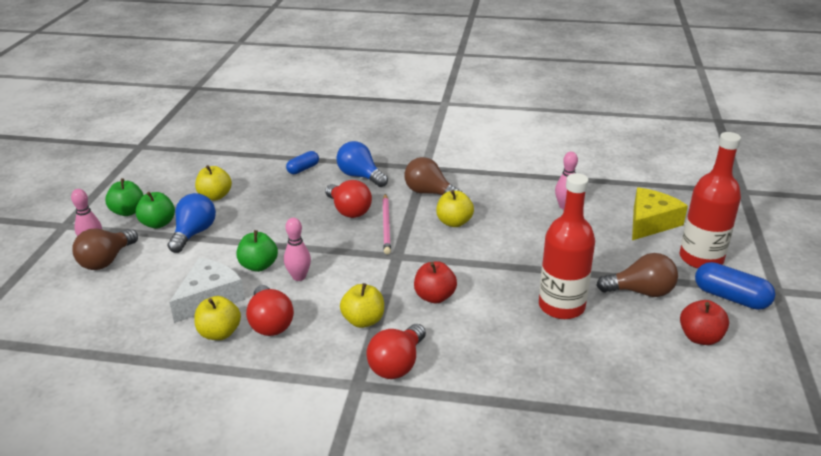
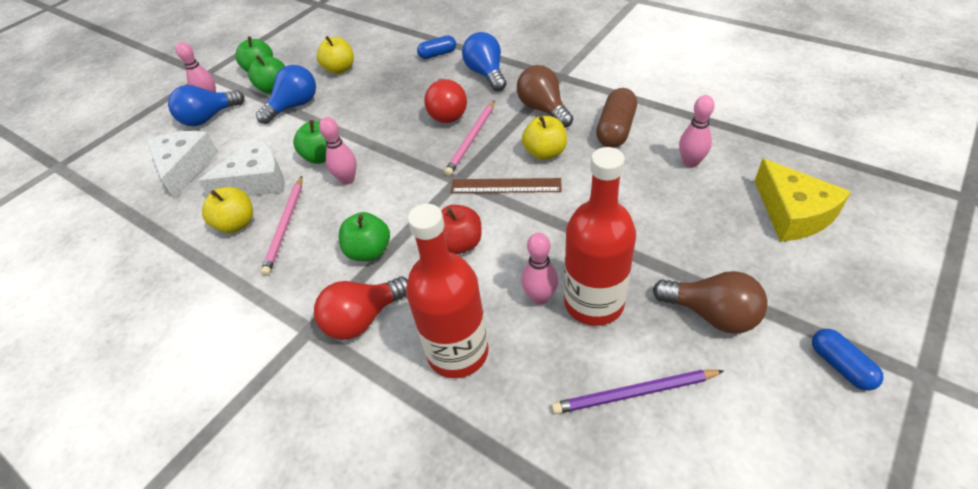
camera: 30 degrees right, 15 degrees up
brown light bulb [72,228,138,270] -> blue light bulb [168,85,245,126]
red light bulb [246,285,294,336] -> pink pencil [261,176,302,276]
yellow apple [340,283,384,328] -> green apple [339,212,390,261]
yellow cheese [632,187,688,240] -> yellow cheese turned 90 degrees clockwise [755,159,851,242]
red bottle [679,132,741,269] -> red bottle moved to [406,204,489,378]
red apple [680,300,729,345] -> none
blue capsule [695,262,775,310] -> blue capsule [812,329,884,391], size x0.64
none -> white cheese [147,131,218,199]
none -> brown ruler [451,178,561,193]
none -> pink bowling pin [521,233,558,305]
none -> purple pencil [551,370,724,414]
none -> brown capsule [596,88,637,148]

